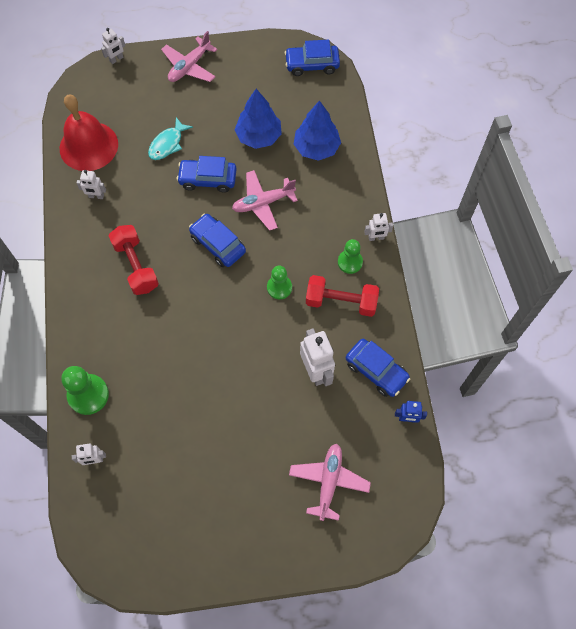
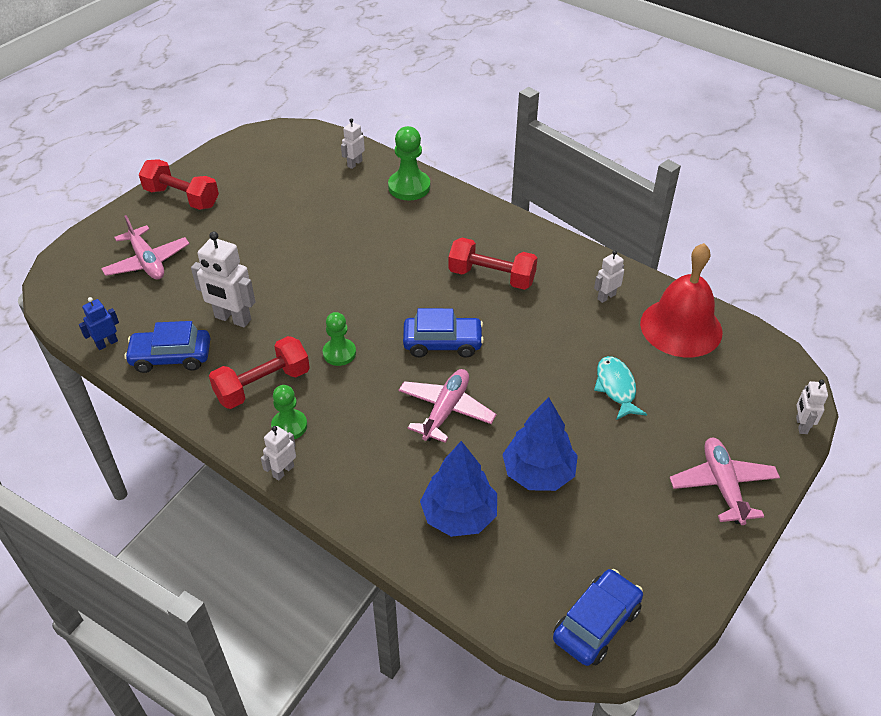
camera: 135 degrees right, 20 degrees down
blue car [177,156,237,193] -> none
none -> red dumbbell [139,159,219,210]

